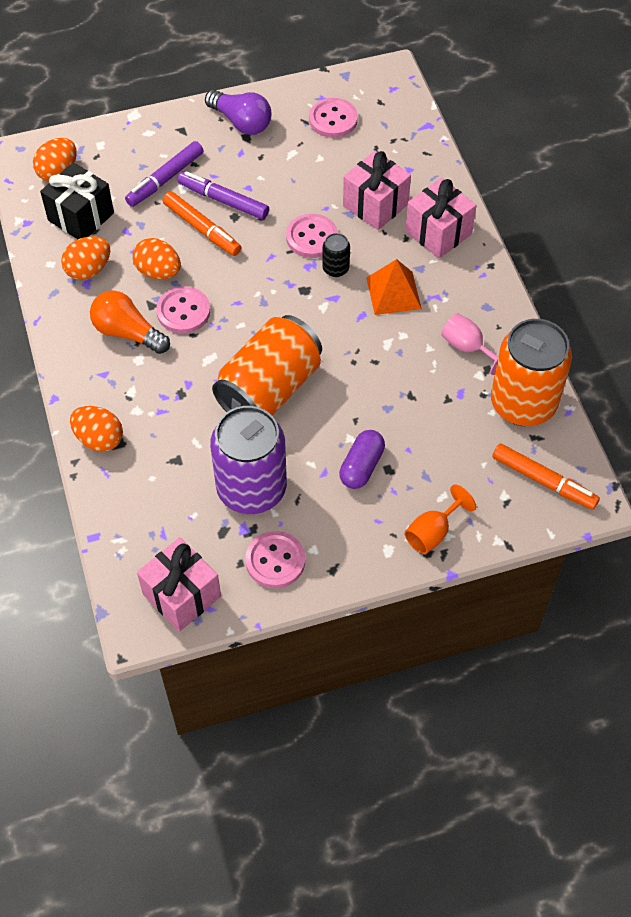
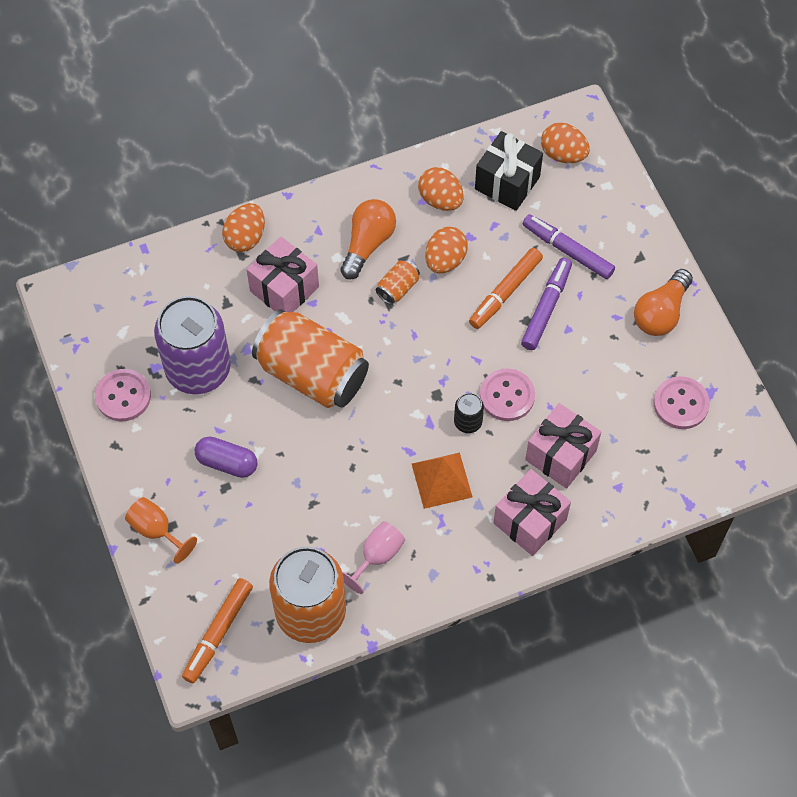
camera: 85 degrees right, 5 degrees up
pink gift [137,537,221,632] -> pink gift moved to [246,237,319,312]
pink button [156,286,210,334] -> orange can [376,259,420,305]
purple light bulb [205,90,271,135] -> orange light bulb [634,269,693,336]

